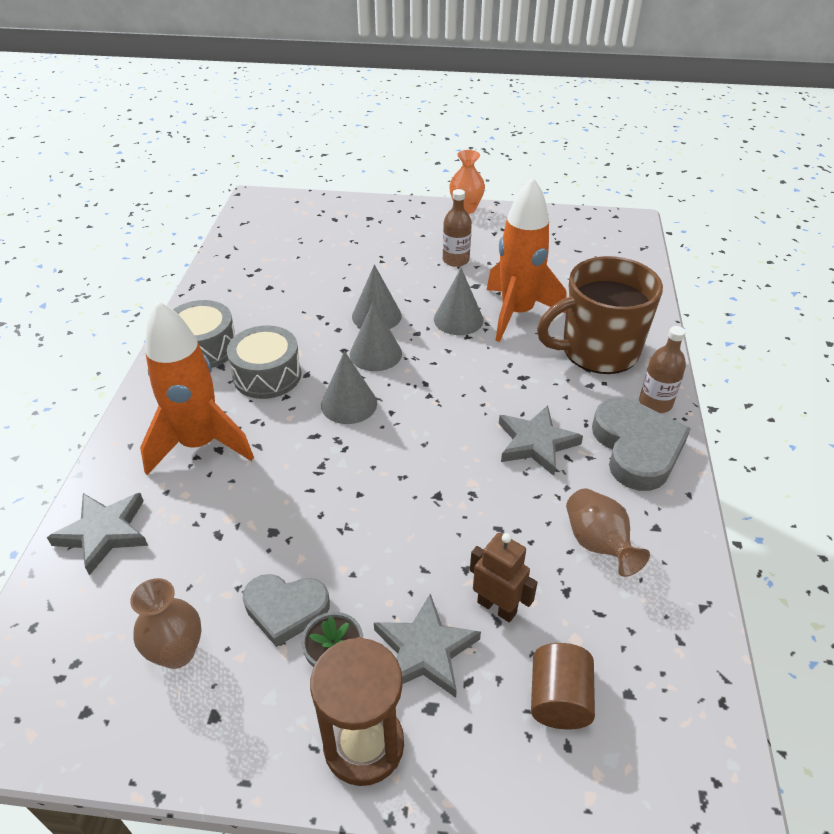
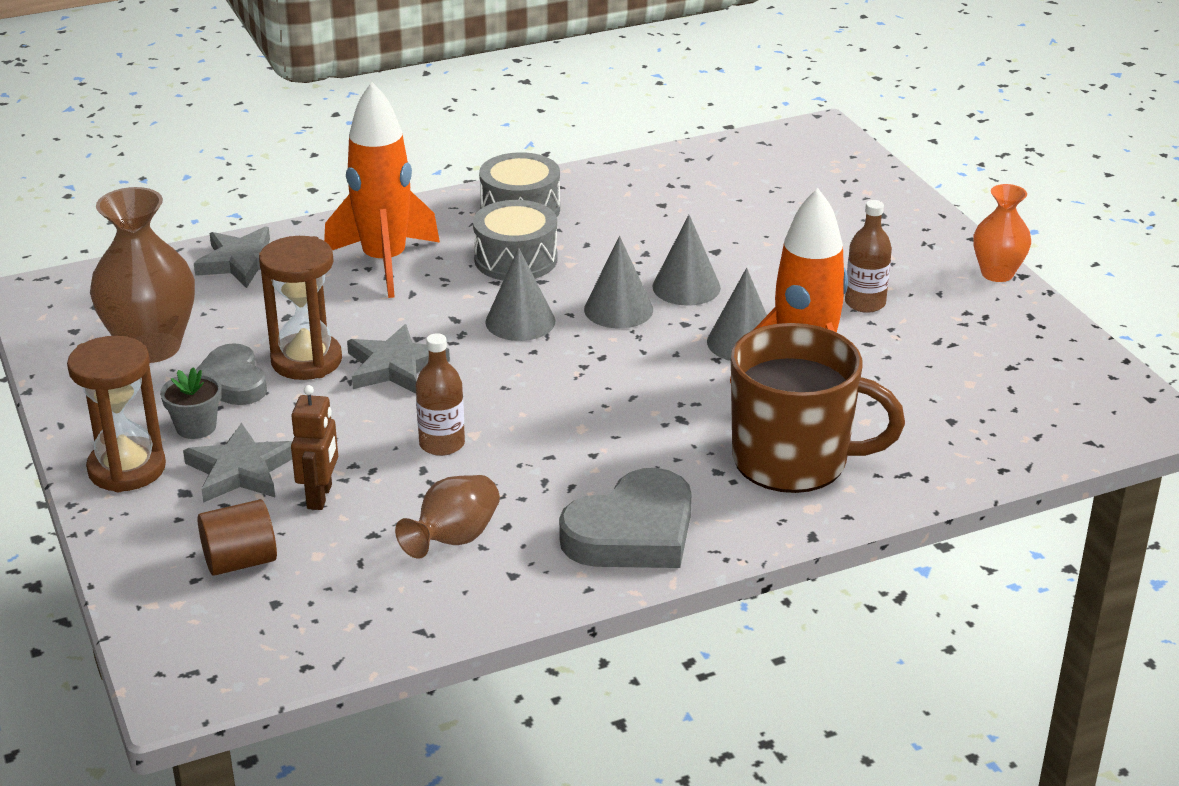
camera: 60 degrees right, 10 degrees down
brown vase [130,578,202,669] -> brown vase [90,187,195,363], size x1.68
grey star [499,405,583,476] -> grey star moved to [347,324,450,394]
brown mug [537,256,663,374] -> brown mug turned 150 degrees clockwise [731,323,905,493]
brown bottle [639,326,686,413] -> brown bottle moved to [416,333,465,456]
none -> brown hourglass [259,236,342,380]

